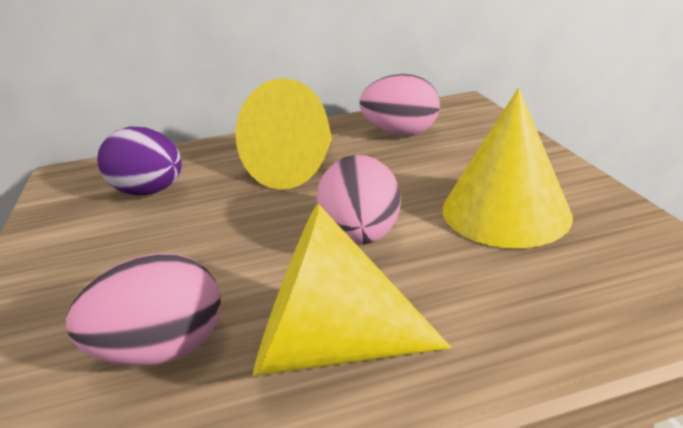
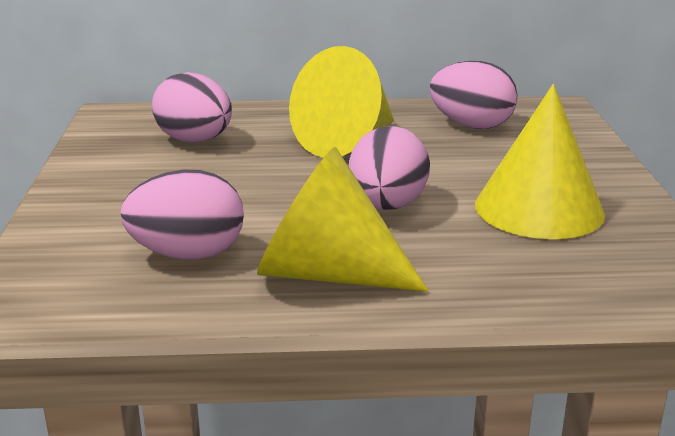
camera: 10 degrees right, 5 degrees down
purple egg [97,127,182,196] -> pink egg [152,72,232,142]

